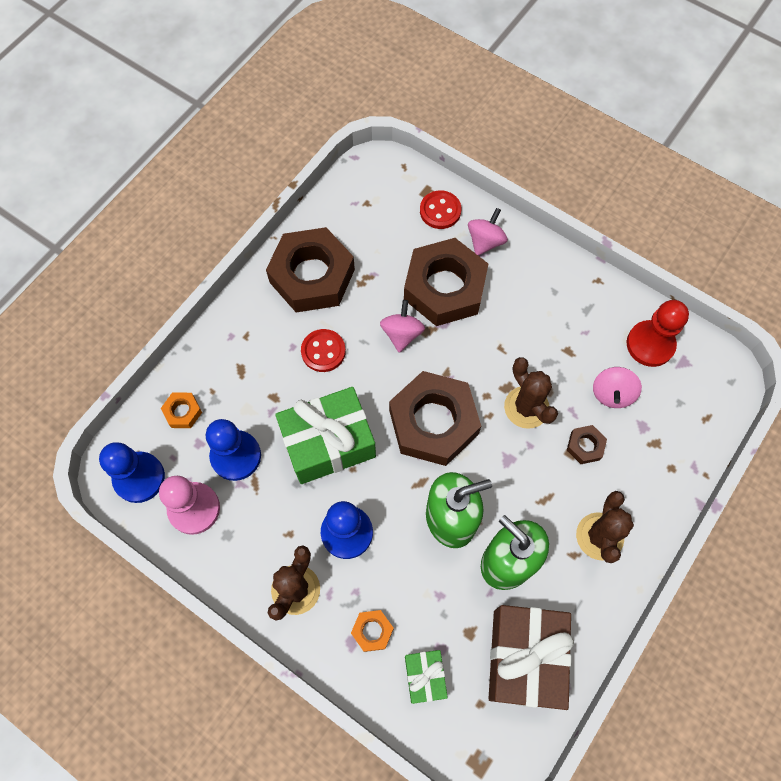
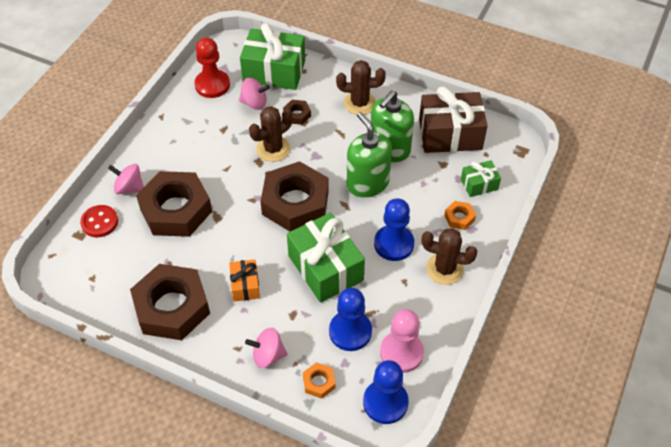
camera: 100 degrees left, 15 degrees down
red button [301,329,346,372] -> orange gift [229,259,260,302]
pink spinning top [380,300,425,353] -> pink spinning top moved to [245,328,288,368]
none -> green gift [240,23,305,90]

